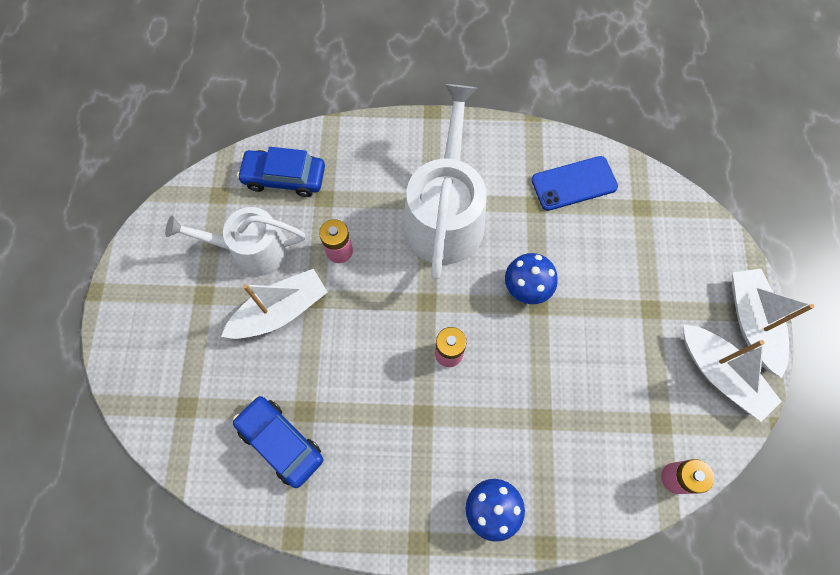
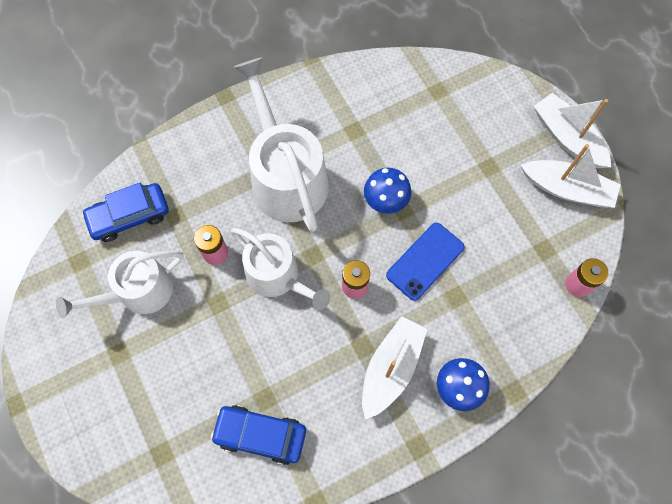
camera: 30 degrees left, 0 degrees up
white boat [221,269,328,339] -> white boat moved to [362,316,427,419]
blue phone [531,156,618,211] -> blue phone moved to [386,223,465,301]
none -> white watering can [230,228,330,310]

